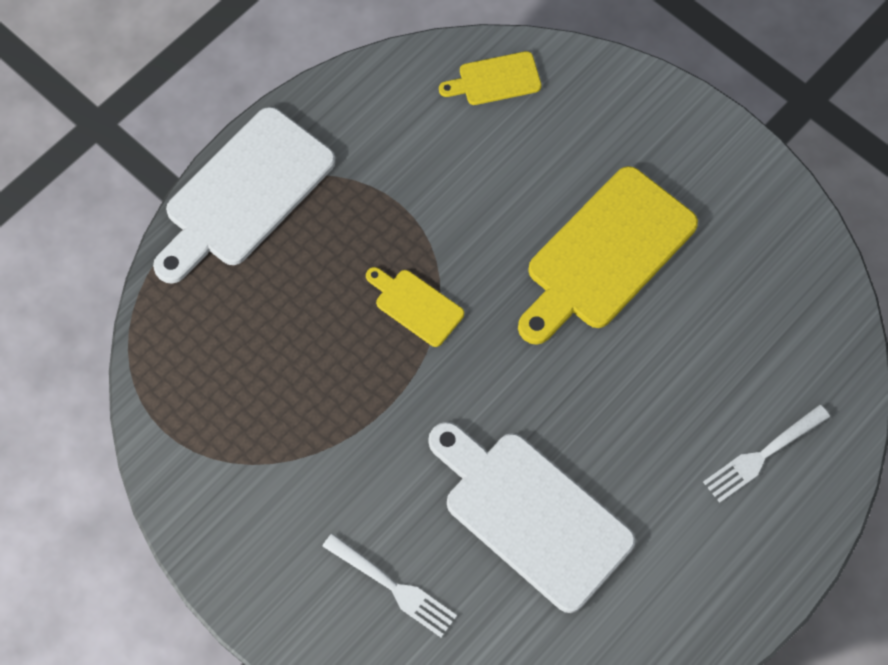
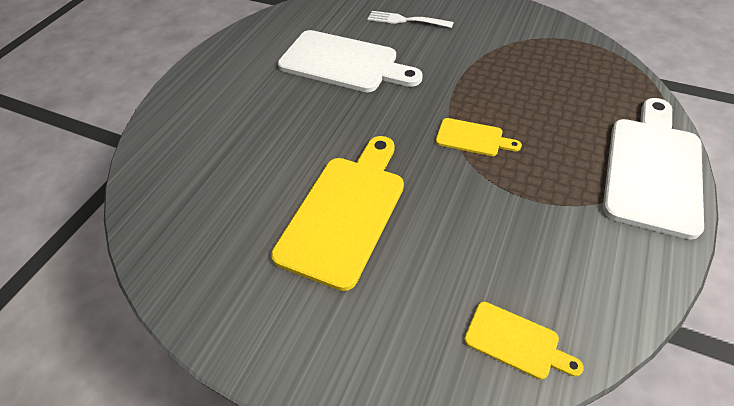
camera: 165 degrees right, 15 degrees down
yellow cutting board [439,51,541,105] -> yellow cutting board turned 60 degrees clockwise [464,302,584,379]
white fork [703,405,830,503] -> none

